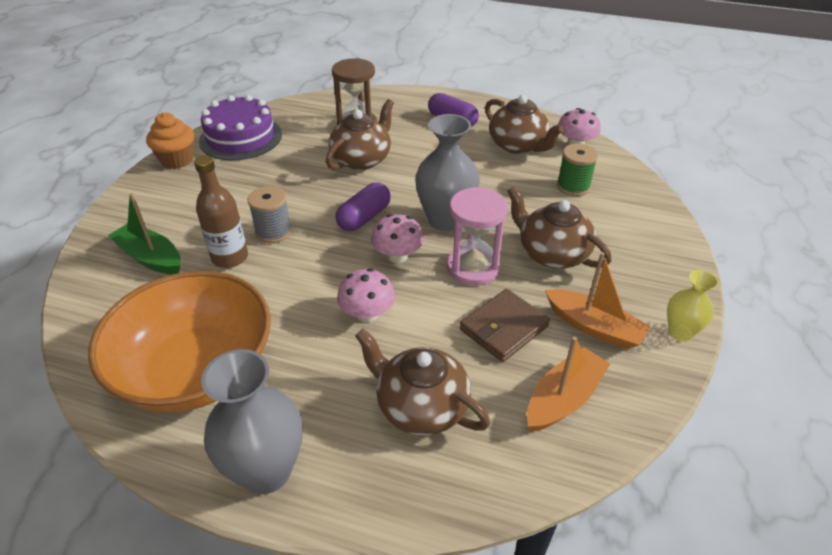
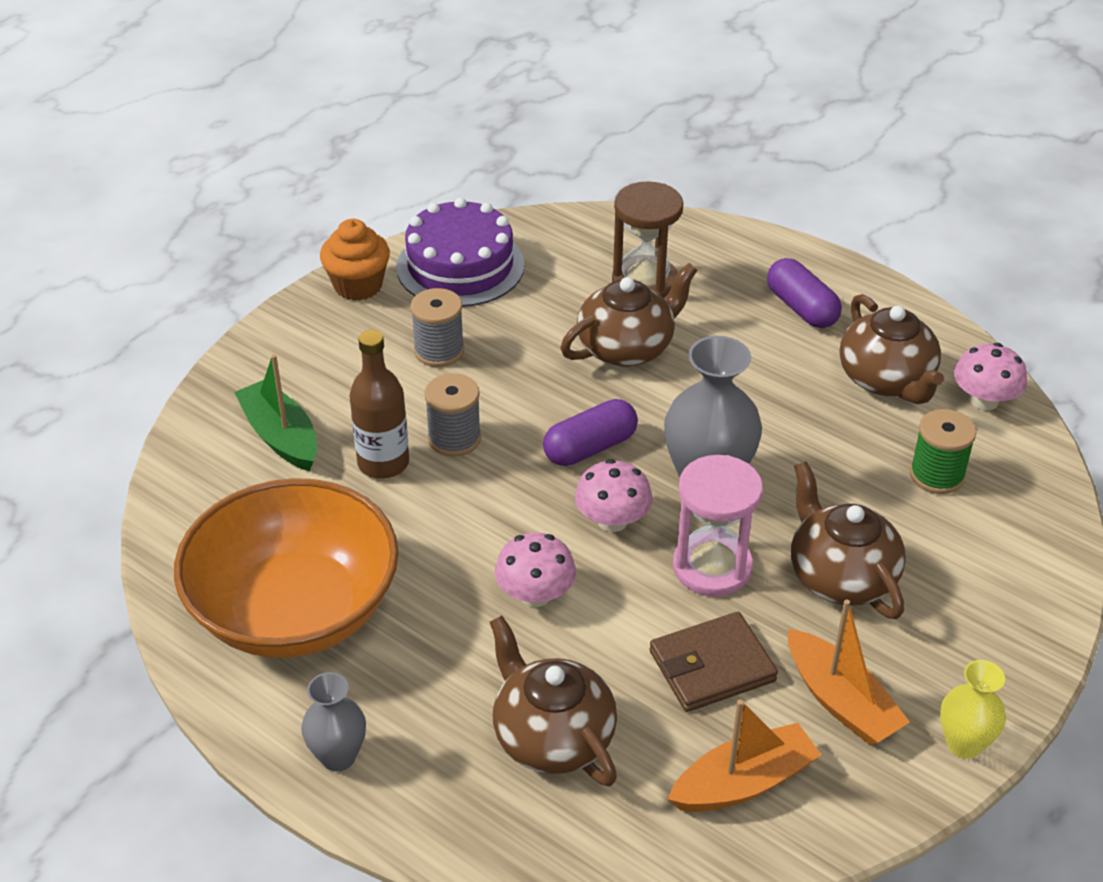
camera: 20 degrees right, 0 degrees up
grey vase [201,349,303,494] -> grey vase [301,672,366,771], size x0.57
none -> grey spool [411,288,464,367]

